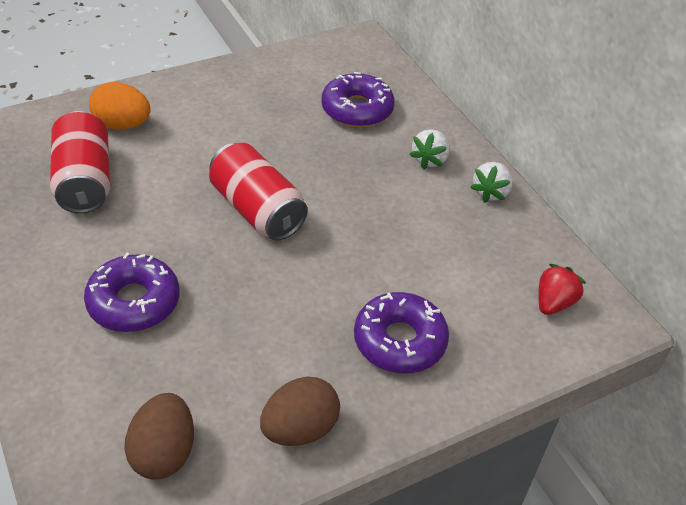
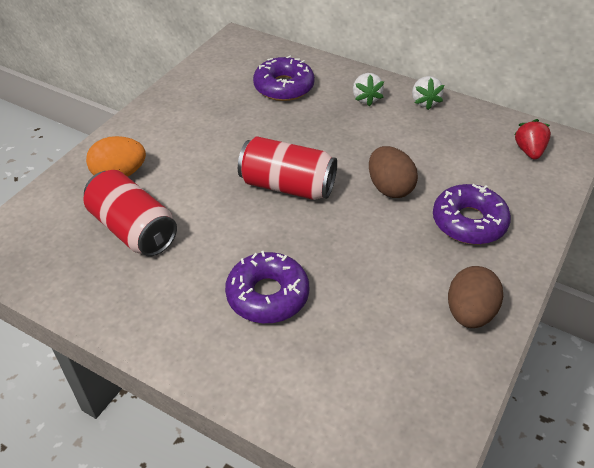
camera: 30 degrees left, 0 degrees up
brown egg [124,393,194,479] -> brown egg moved to [369,146,418,198]

